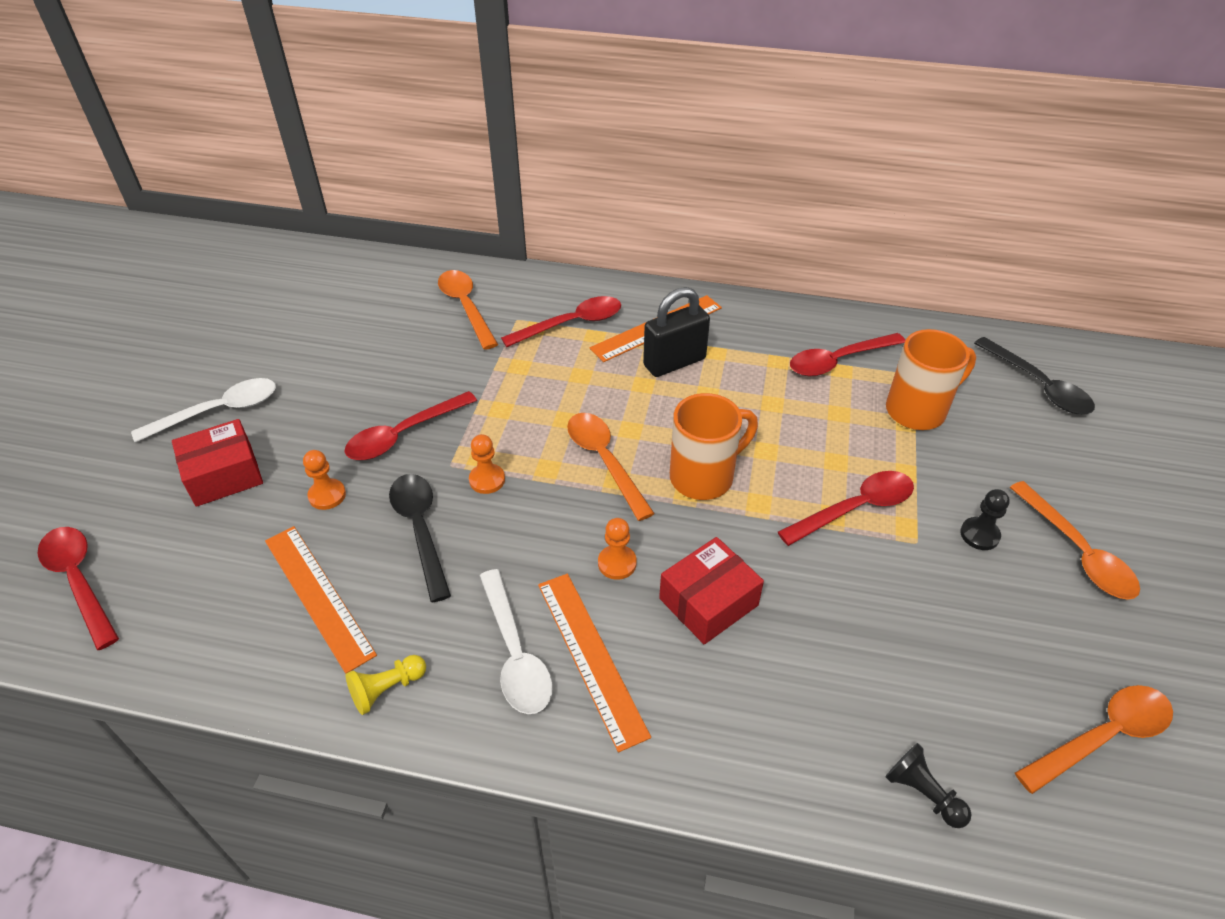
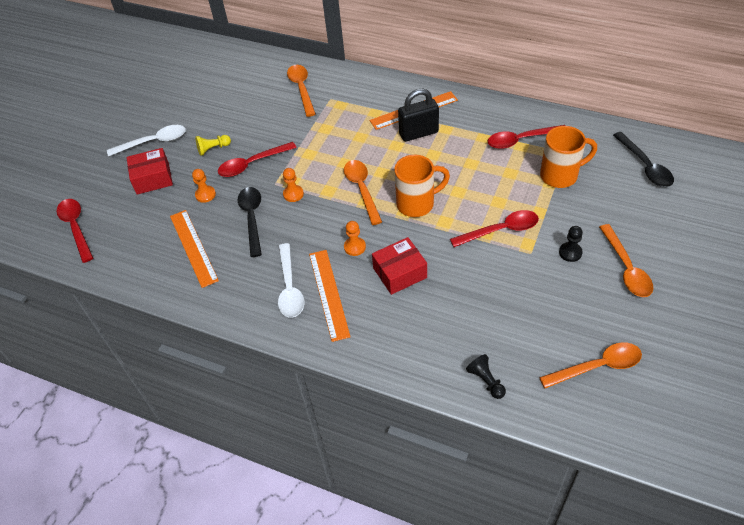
camera: 15 degrees right, 5 degrees up
yellow pawn [346,655,426,715] -> yellow pawn moved to [195,135,231,156]
red spoon [501,296,621,347] -> none

